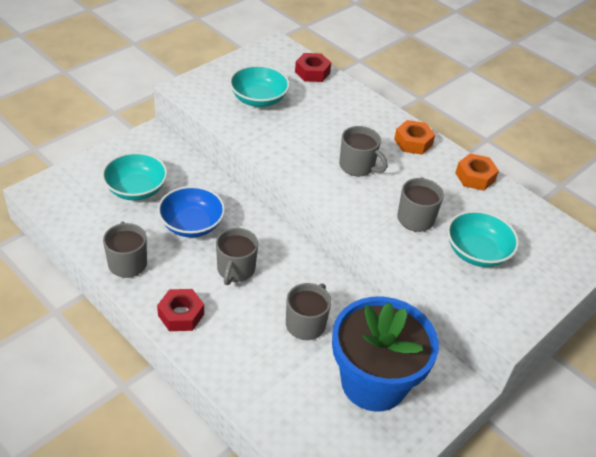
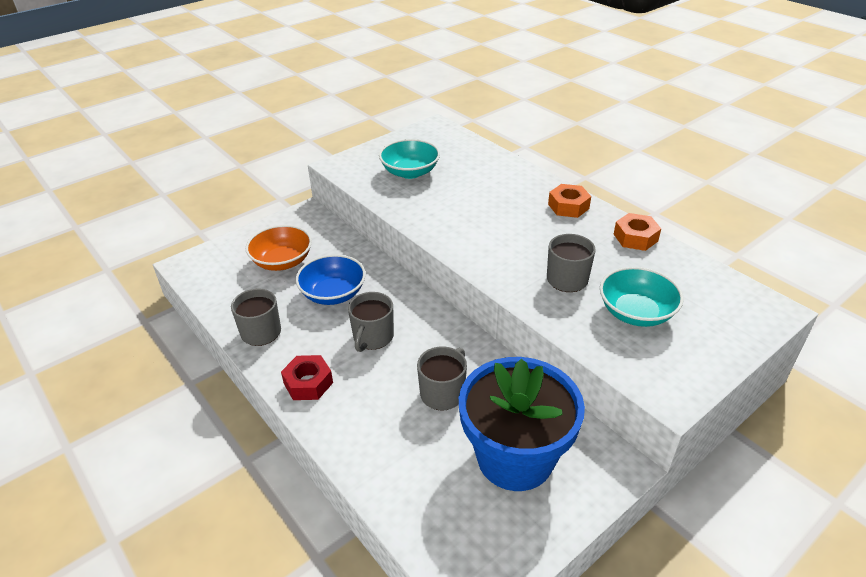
camera: 10 degrees right, 5 degrees down
turquoise bowl [102,152,167,200] -> orange bowl [246,225,312,271]
red nut [295,53,331,82] -> none
grey mug [339,126,388,177] -> none

